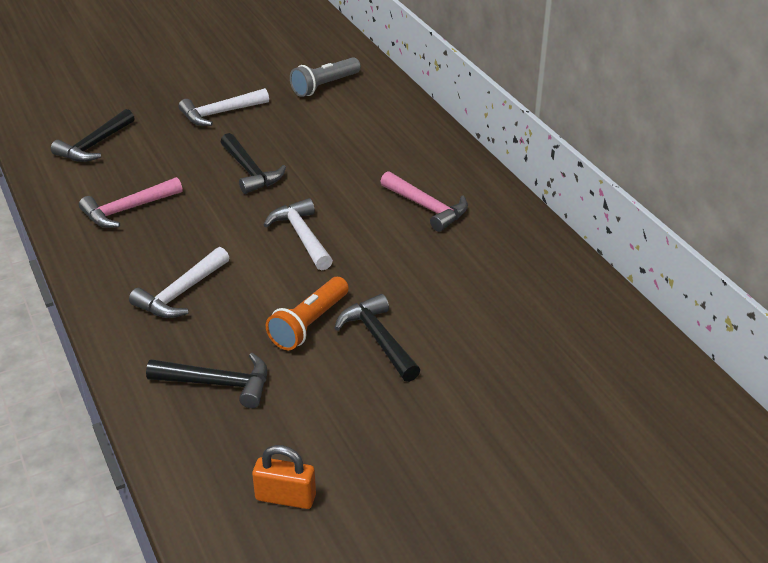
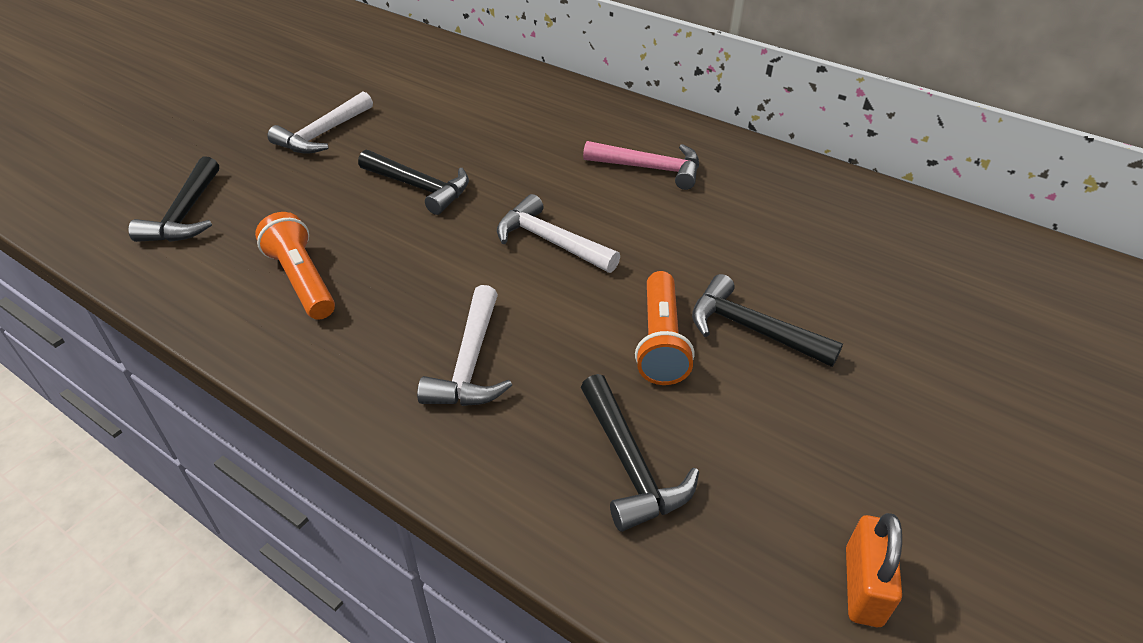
camera: 30 degrees left, 5 degrees up
pink hammer [79,177,183,228] -> orange flashlight [255,212,335,320]
black hammer [146,353,267,408] -> black hammer turned 90 degrees clockwise [581,374,699,532]
orange padlock [252,445,316,509] -> orange padlock turned 60 degrees counterclockwise [846,513,902,627]
grey flashlight [290,57,361,97] -> none

